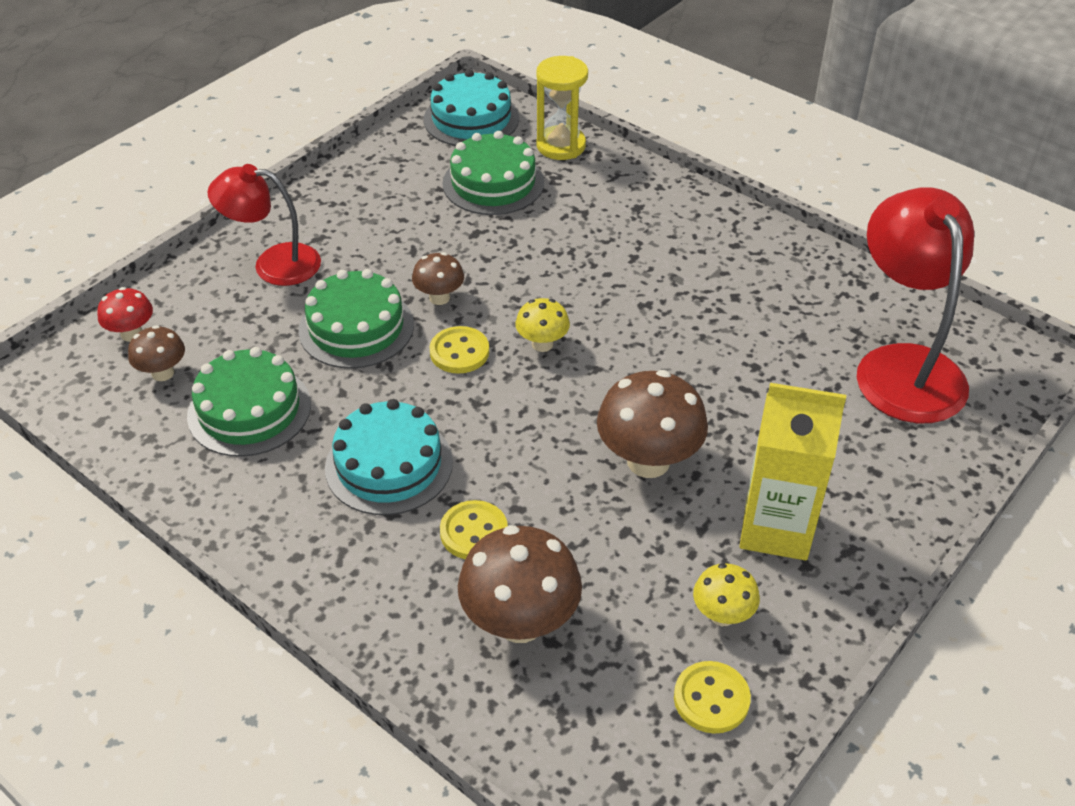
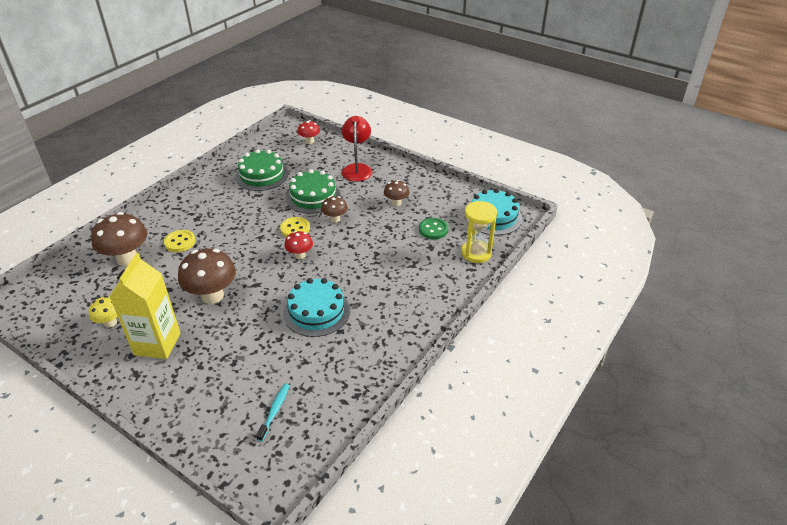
camera: 85 degrees right, 5 degrees down
brown mushroom [128,325,185,381] -> brown mushroom moved to [384,180,409,206]
turquoise cake [325,399,453,515] -> turquoise cake moved to [283,278,350,337]
green cake [443,131,544,215] -> green button [419,218,448,239]
yellow mushroom [515,298,570,352] -> red mushroom [285,231,313,259]
yellow button [674,661,751,734] -> none
red lamp [857,187,974,423] -> turquoise toothbrush [256,384,290,441]

